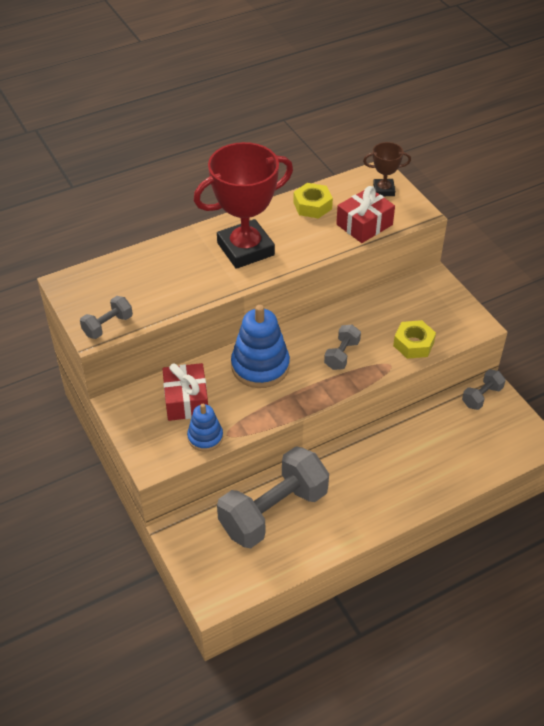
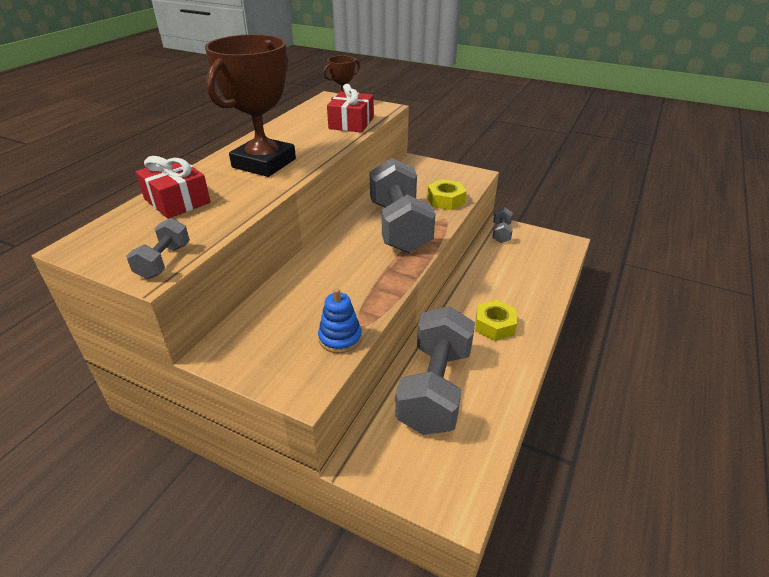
camera: 35 degrees left, 10 degrees down
red gift [162,363,208,421] -> red gift moved to [136,156,211,219]
red trophy [193,142,293,269] -> brown trophy [205,34,296,177]
blue stacking toy [231,305,290,388] -> none
yellow nut [293,183,333,219] -> yellow nut moved to [475,300,517,341]
grey dumbbell [324,325,361,370] -> grey dumbbell [370,158,435,253], size x2.19

